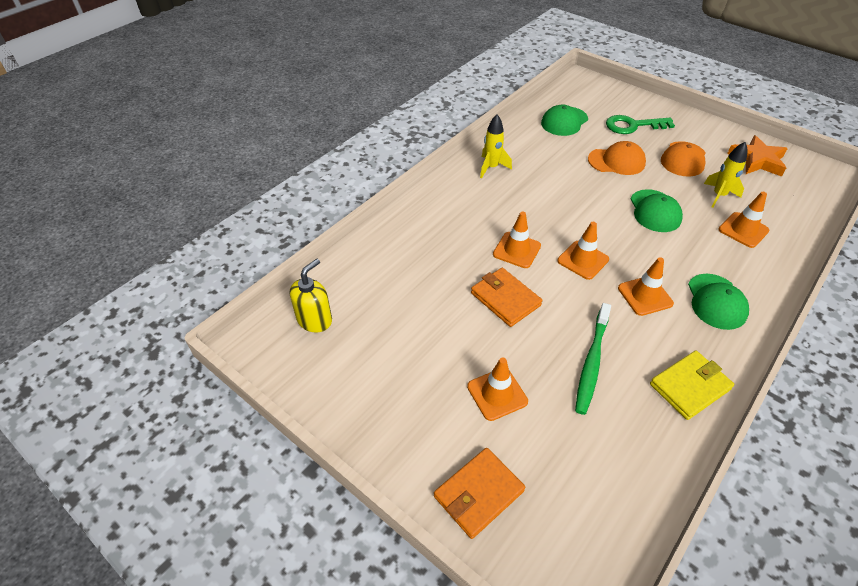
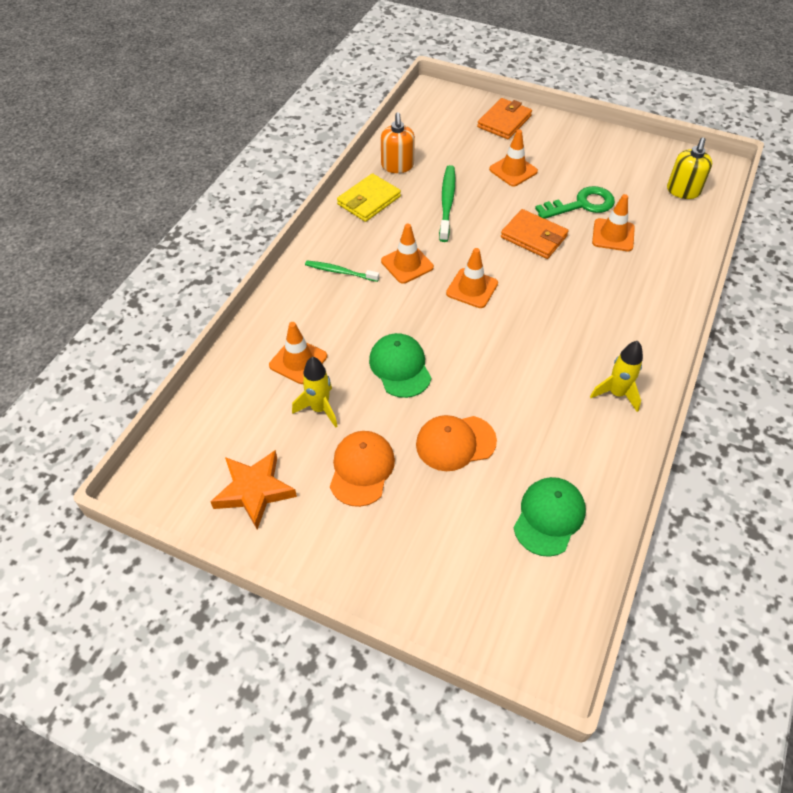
camera: 165 degrees right, 5 degrees up
orange traffic cone [493,212,541,268] -> orange traffic cone moved to [592,194,635,251]
green key [606,115,675,134] -> green key moved to [535,186,615,219]
green cap [688,274,749,330] -> green toothbrush [305,261,379,282]
none -> orange soap dispenser [381,112,415,173]

